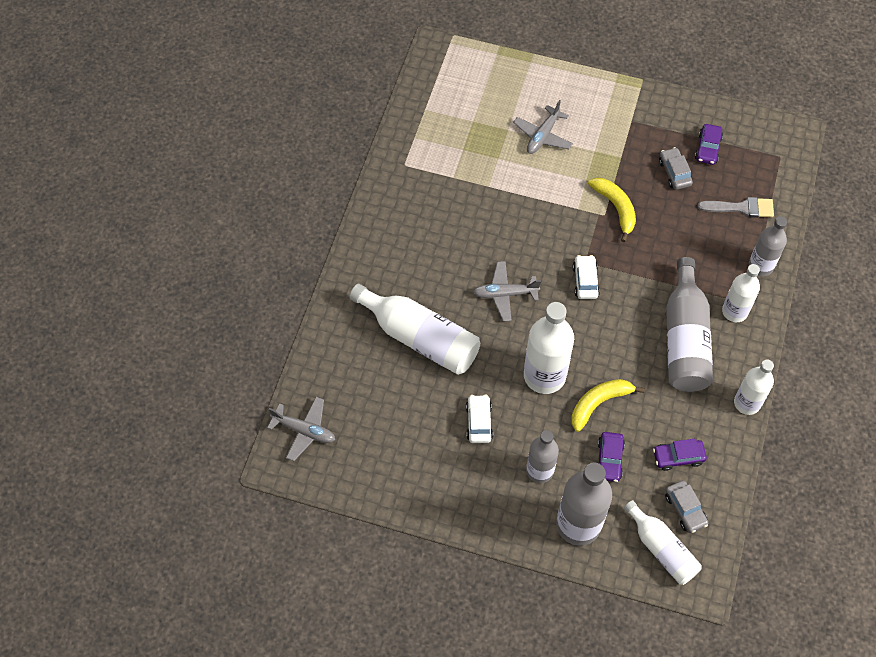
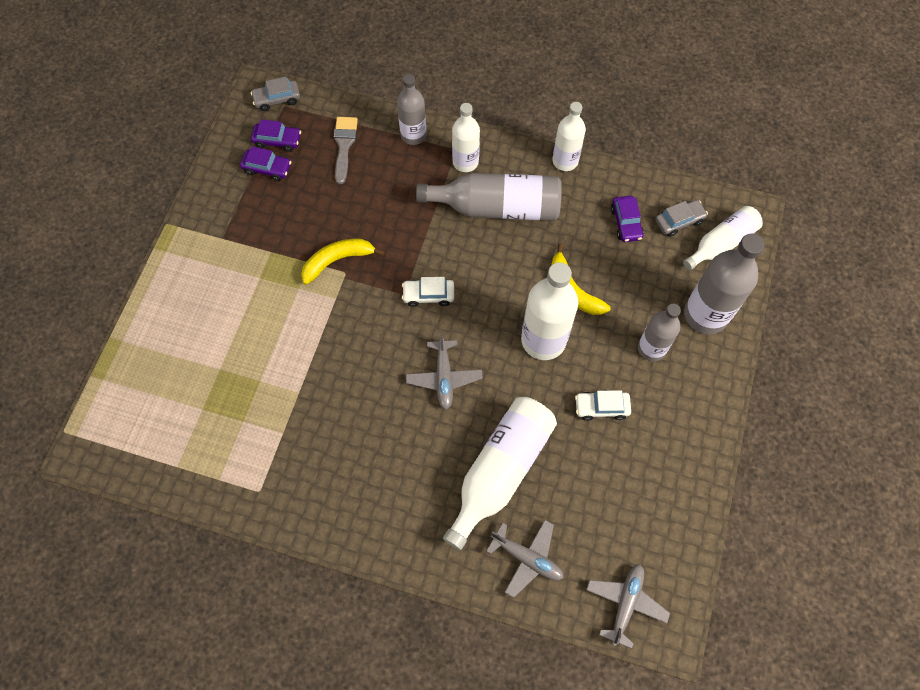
camera: 90 degrees left, 5 degrees up
grey plane [513,100,573,154] -> grey plane moved to [487,520,564,598]
purple car [598,432,625,482] -> purple car moved to [251,119,301,152]
grey car [659,147,693,190] -> grey car moved to [251,77,300,111]

